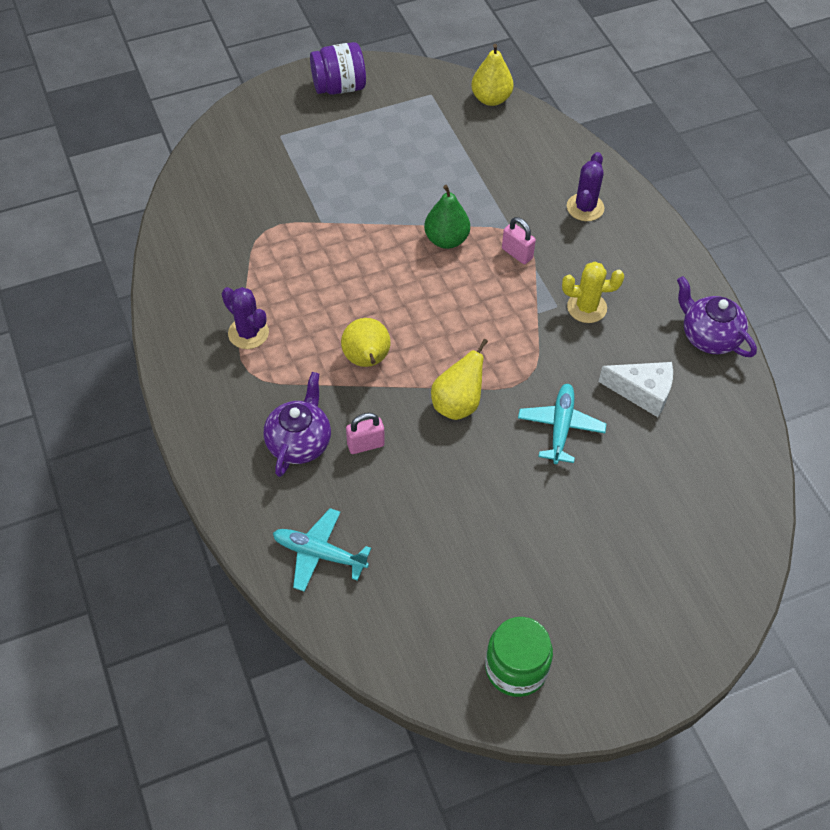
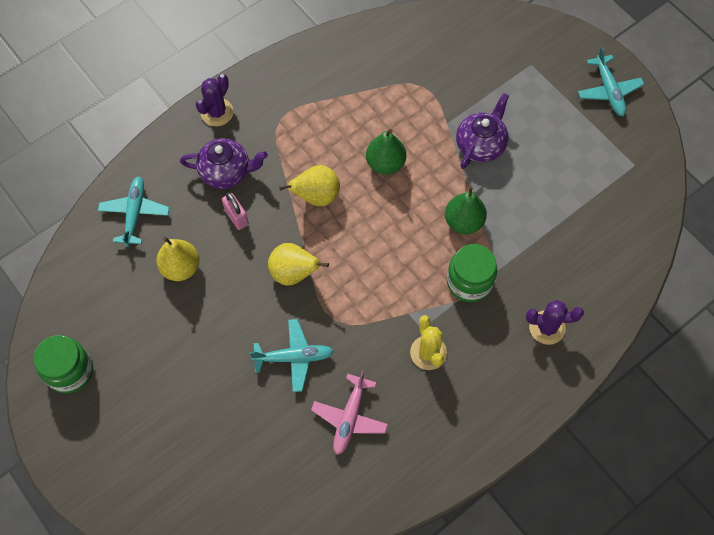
camera: 75 degrees right, 10 degrees up
purple cactus [222,287,269,349] -> purple cactus moved to [196,74,234,126]
purple jar [310,42,366,95] -> turquoise plane [578,47,644,116]
yellow pear [471,44,514,106] -> yellow pear moved to [156,237,200,281]
pink padlock [502,217,536,264] -> green jar [447,244,497,302]
white cheese [598,362,673,417] -> pink plane [311,370,388,455]
purple teapot [677,276,757,357] -> purple teapot moved to [456,93,509,169]
none -> green pear [366,129,406,175]

